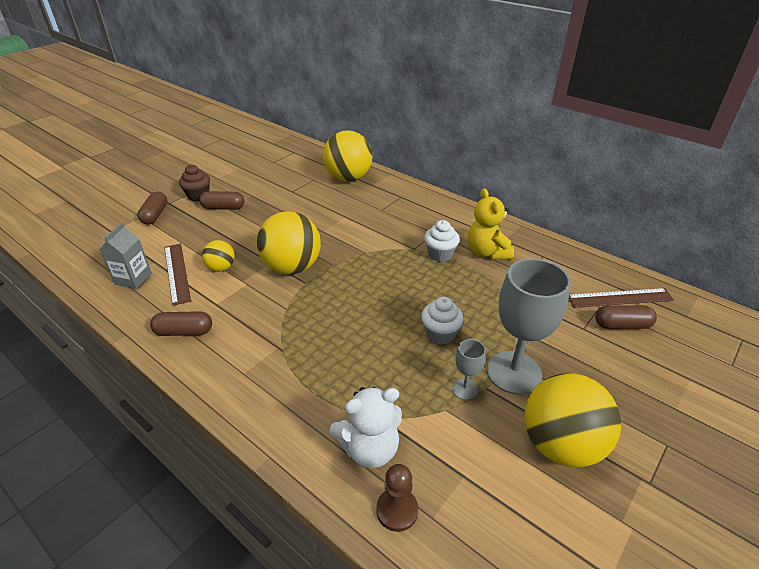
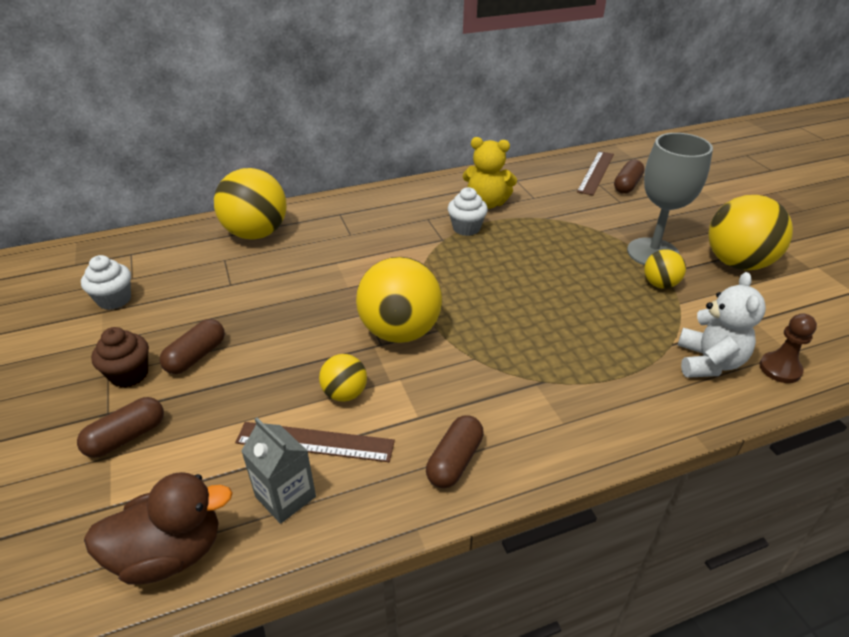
camera: 60 degrees left, 0 degrees up
brown capsule [137,192,167,225] -> brown capsule turned 75 degrees counterclockwise [77,397,164,458]
white cupcake [421,297,464,344] -> white cupcake moved to [81,255,131,310]
grey goblet [452,339,486,400] -> yellow ball [644,249,686,288]
none -> brown duck [84,472,233,585]

